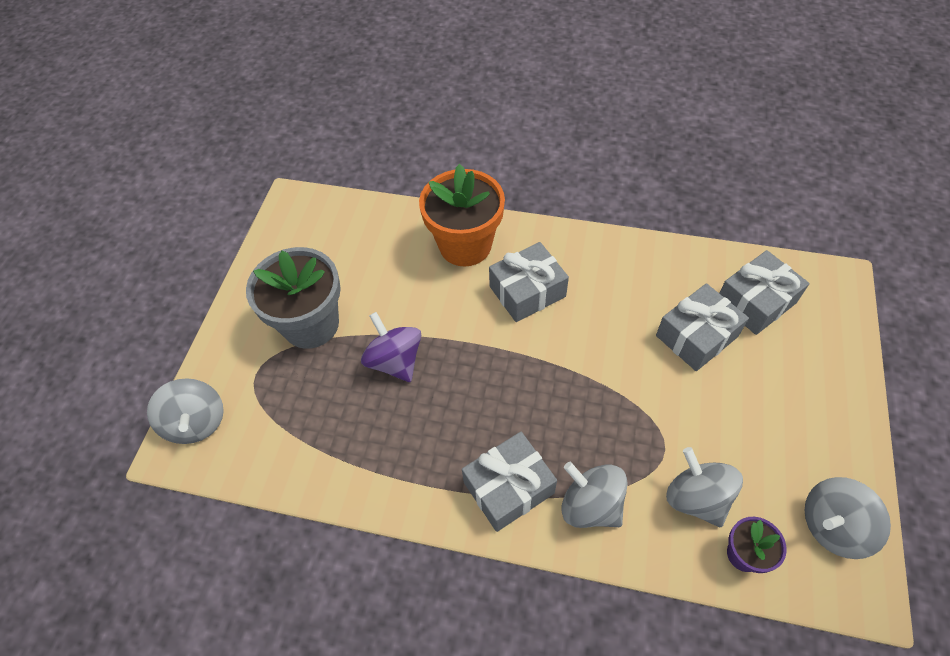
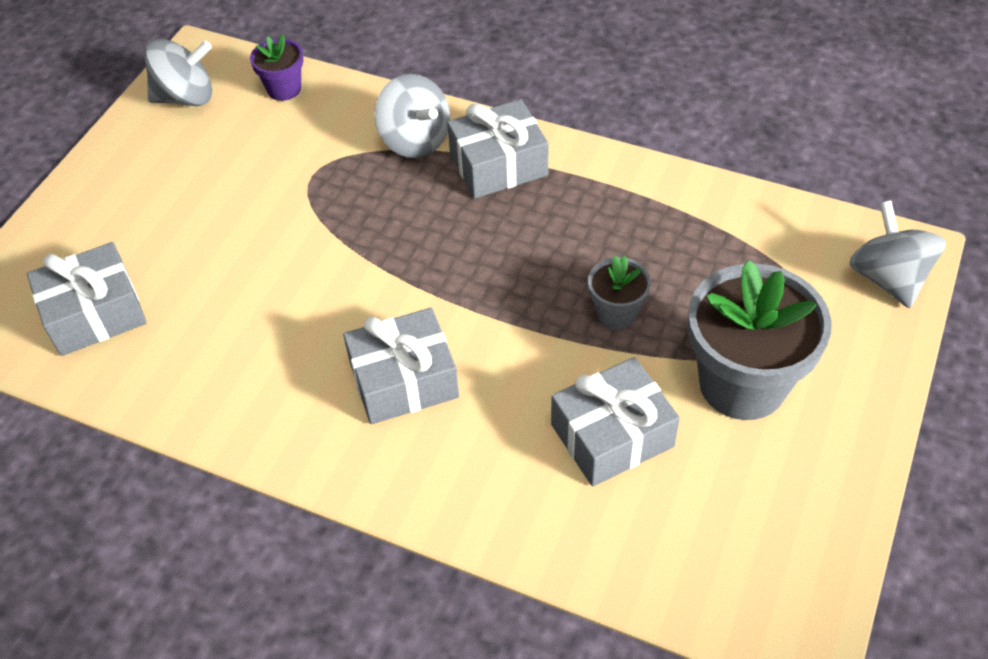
camera: 170 degrees left, 5 degrees down
purple spinning top [361,312,421,382] -> grey flower pot [588,255,651,330]
orange flower pot [419,164,505,266] -> none
grey gift [656,283,749,371] -> grey gift moved to [551,357,680,487]
grey spinning top [666,447,743,527] -> none

